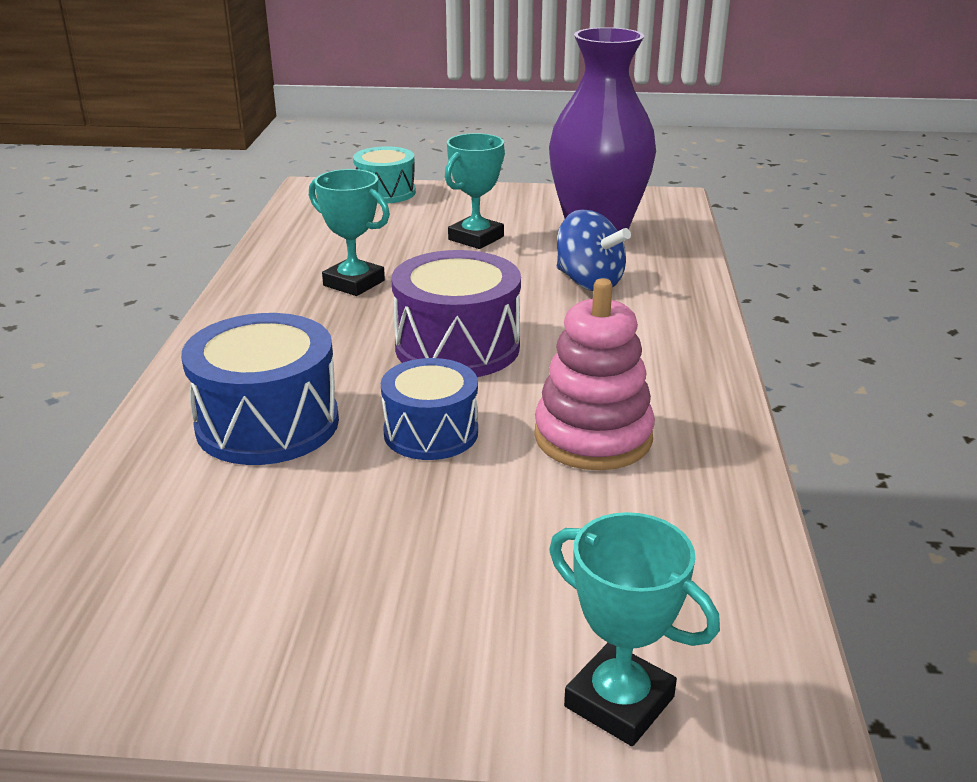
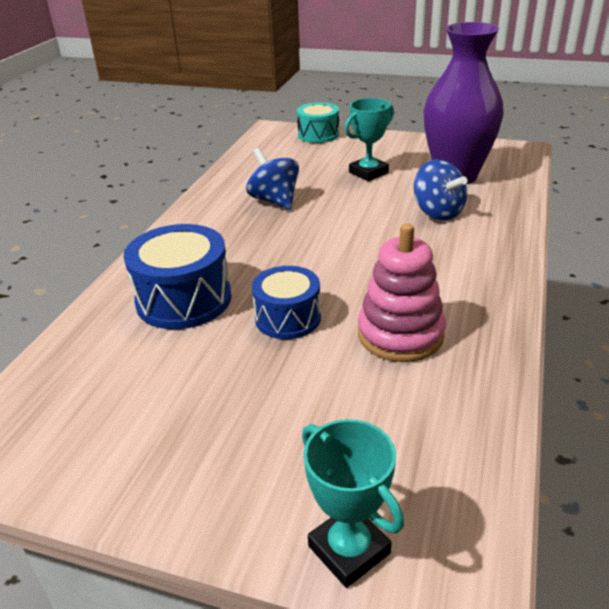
camera: 15 degrees right, 5 degrees up
turquoise trophy [309,169,390,296] -> blue spinning top [246,148,299,210]
purple drum [392,250,521,377] -> none

